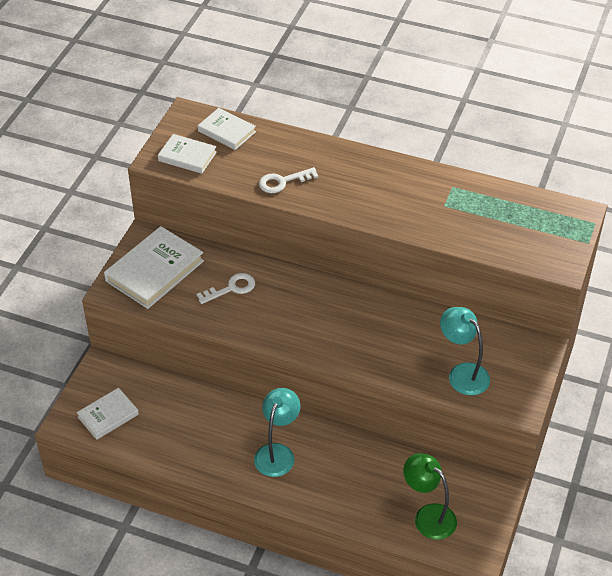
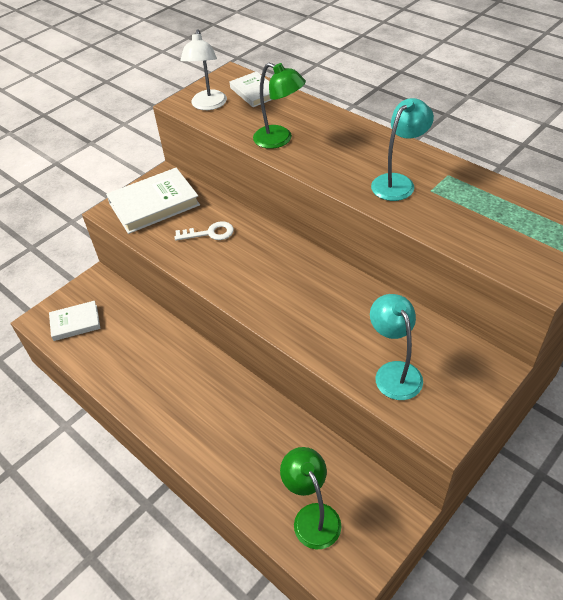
camera: 25 degrees right, 0 degrees up
white book [158,134,217,174] -> white lamp [180,29,227,110]
turquoise lamp [254,388,300,477] -> turquoise lamp moved to [371,98,434,201]
white key [259,167,318,193] -> green lamp [253,63,306,149]

